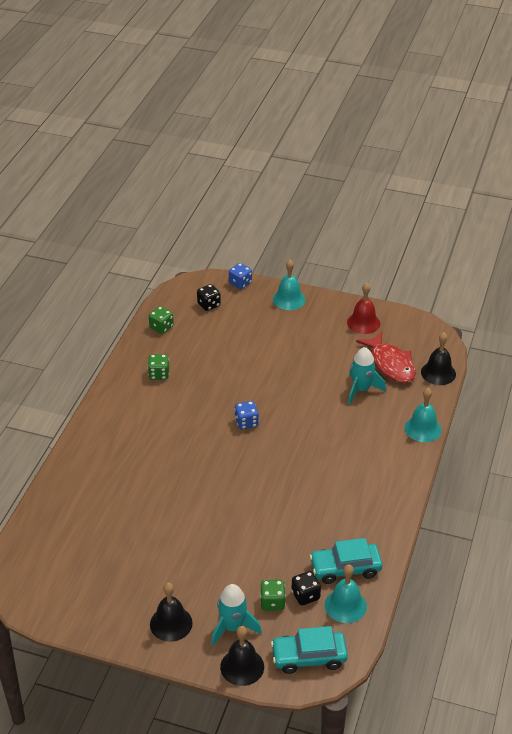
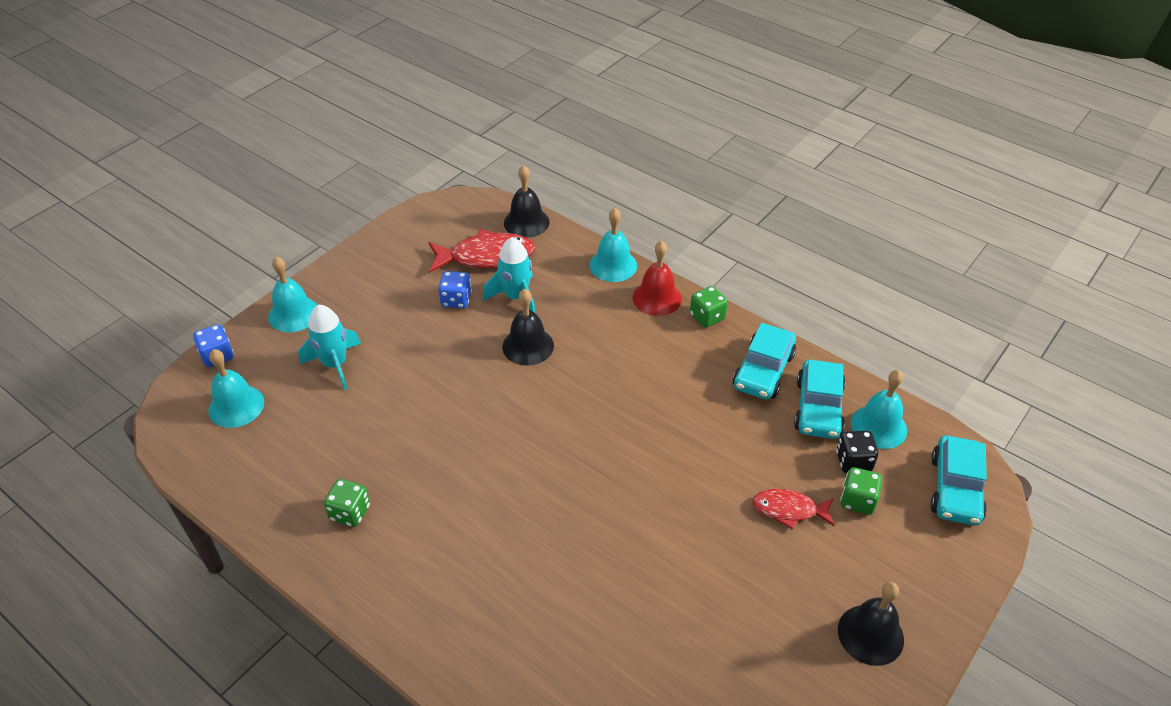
camera: 70 degrees left, 5 degrees up
green dice [149,306,174,334] -> green dice moved to [690,286,728,328]
black dice [197,284,221,311] -> turquoise bell [209,349,264,428]
turquoise rocket [211,584,262,646] -> turquoise rocket moved to [298,305,361,390]
black bell [220,626,264,686] -> black bell moved to [502,289,554,366]
blue dice [235,401,259,429] -> blue dice moved to [438,271,472,308]
red bell [347,283,380,334] -> red bell moved to [632,240,682,316]
none -> turquoise car [733,323,796,400]
none -> red fish [752,489,834,530]

